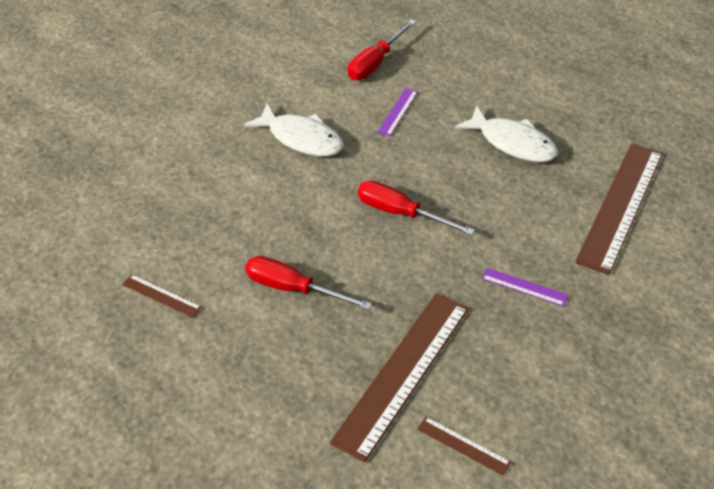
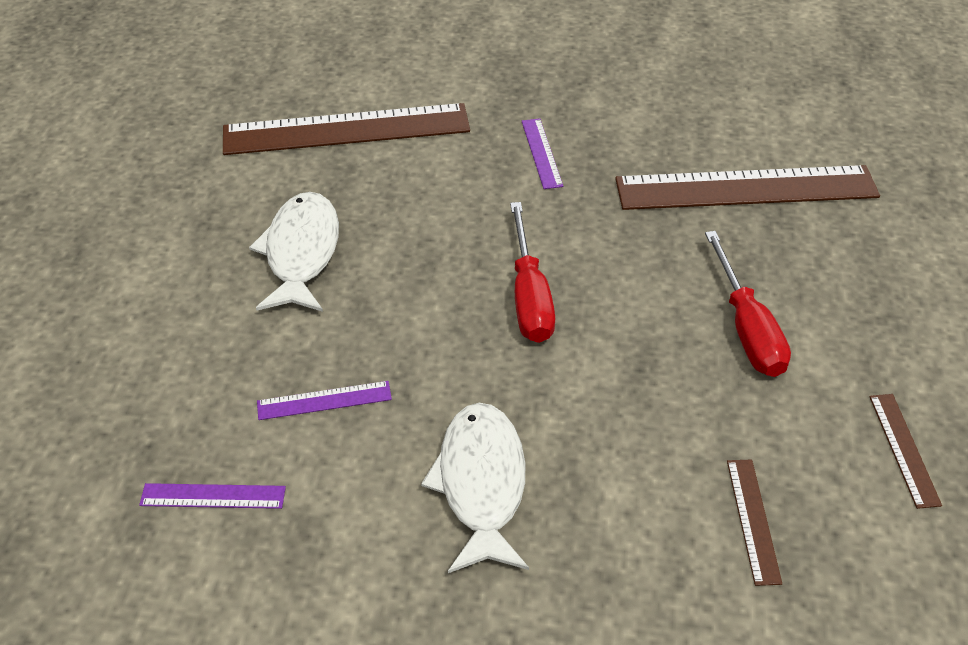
camera: 125 degrees left, 0 degrees up
red screwdriver [348,20,416,80] -> purple ruler [139,483,286,509]
brown ruler [417,417,511,476] -> brown ruler moved to [727,459,782,586]

